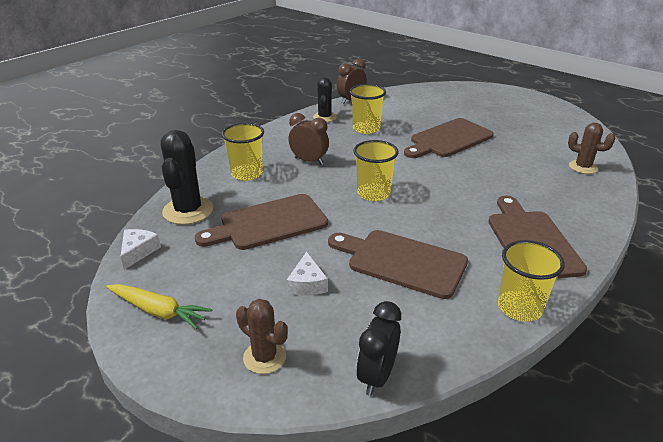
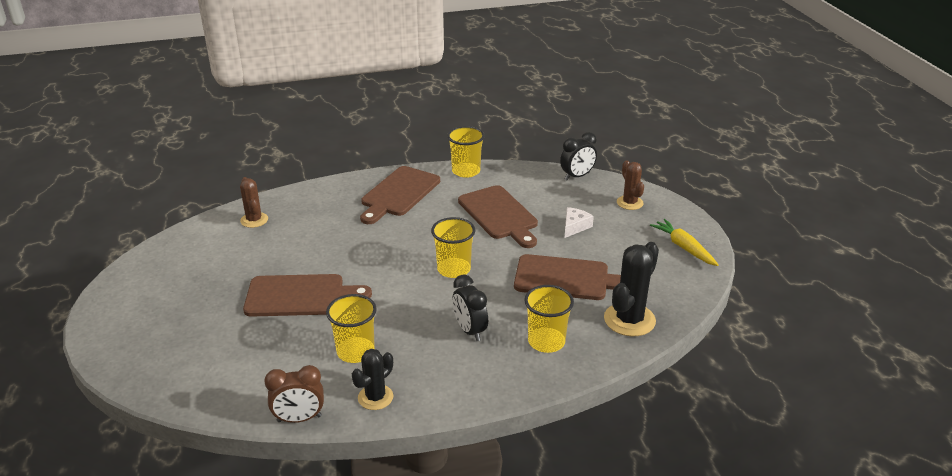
camera: 145 degrees left, 0 degrees up
white cheese [120,229,161,270] -> none
brown clock [288,113,329,165] -> black clock [453,274,488,341]

